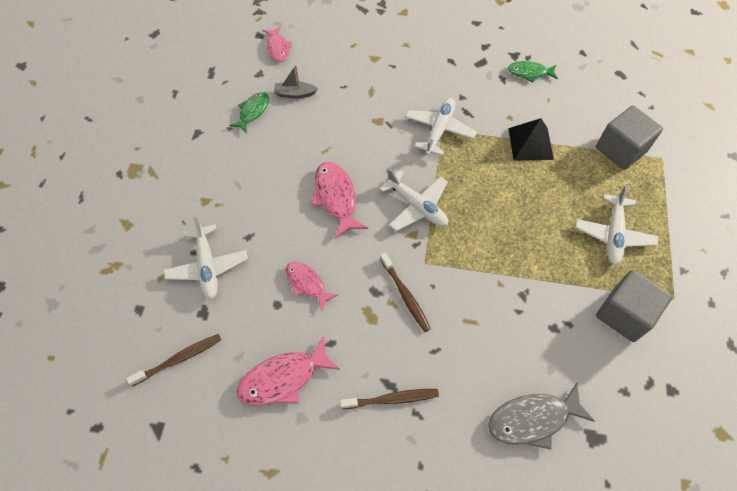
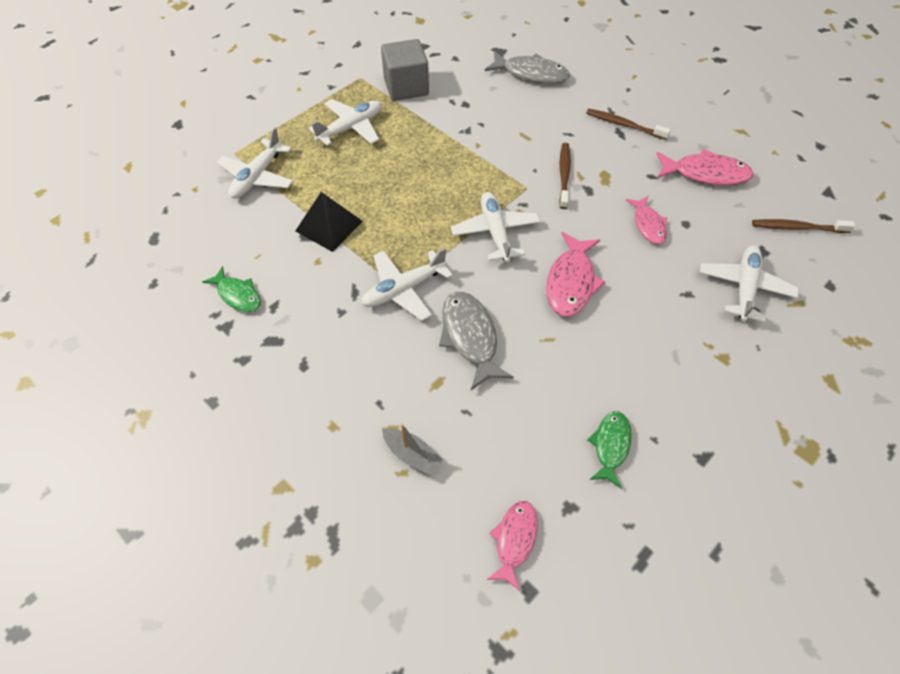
camera: 145 degrees left, 5 degrees down
green fish [229,92,269,133] -> green fish turned 135 degrees clockwise [588,411,632,488]
grey boat [274,65,318,98] -> grey boat moved to [382,424,443,475]
grey cube [596,106,663,170] -> white plane [217,127,294,199]
none -> grey fish [439,292,513,390]

